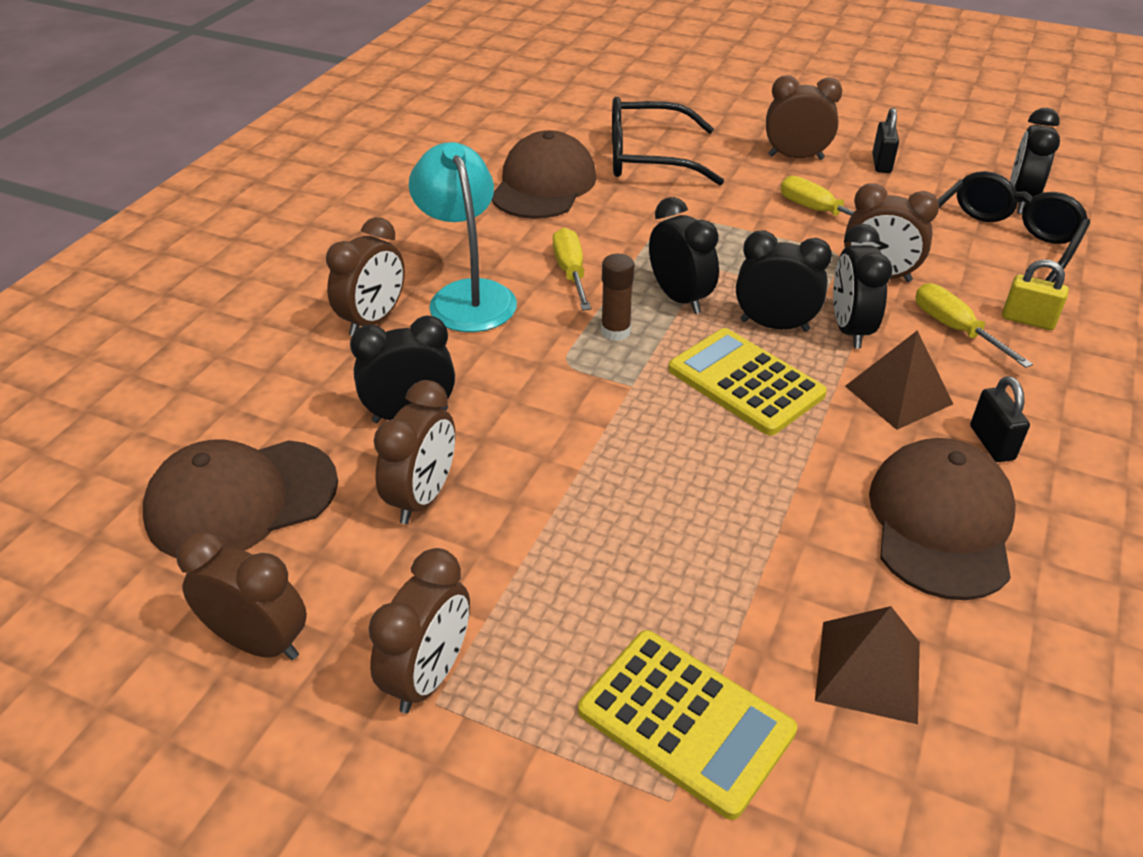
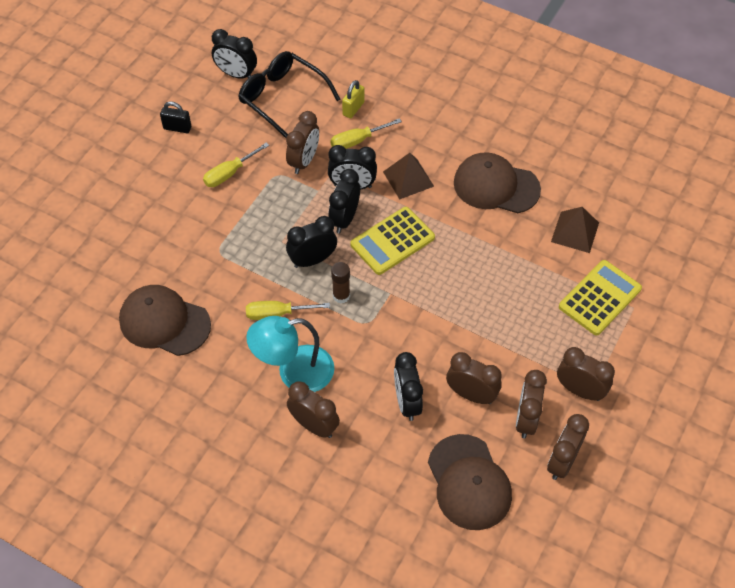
camera: 85 degrees left, 15 degrees up
black glasses [612,97,724,185] -> none
brown clock [766,75,842,160] -> brown clock moved to [516,370,547,438]
black padlock [970,376,1030,462] -> none

